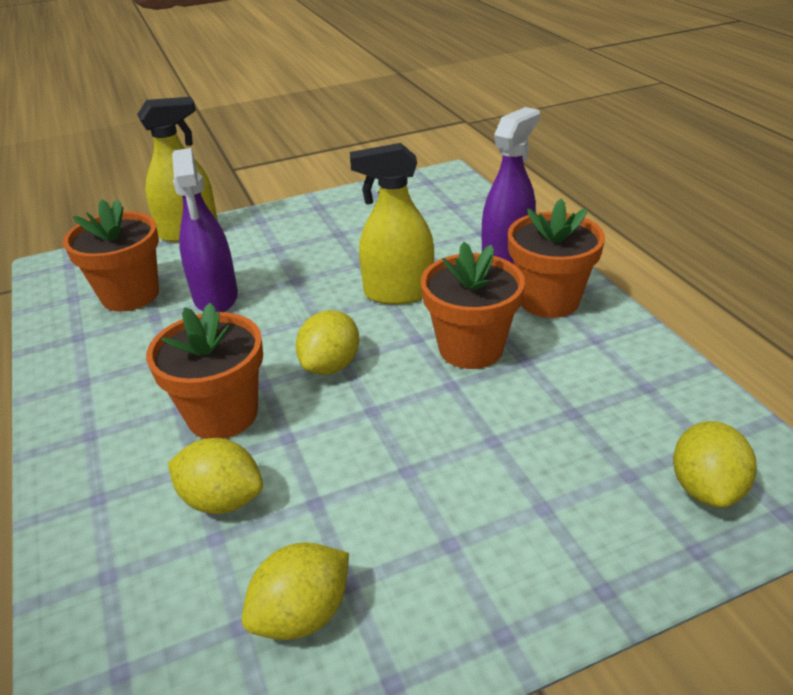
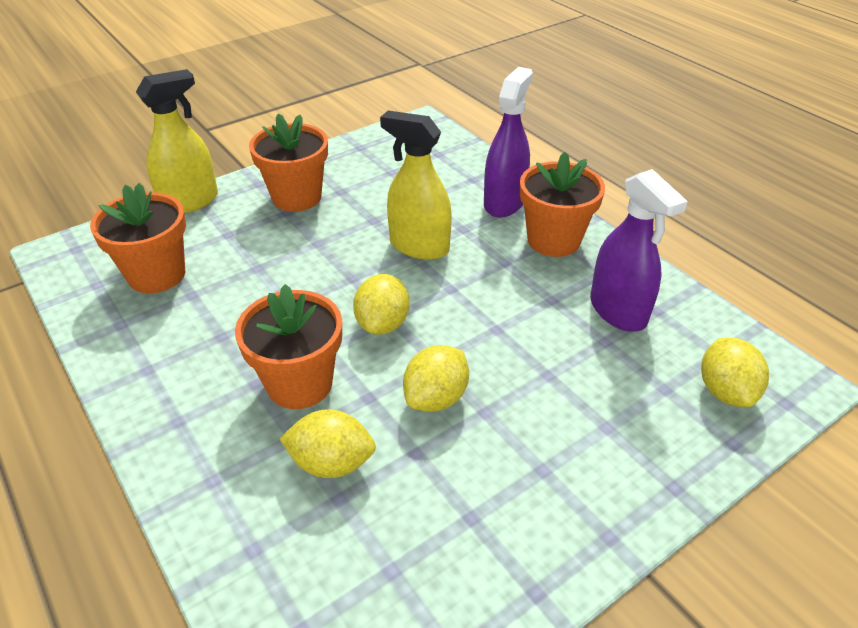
camera: 15 degrees left, 5 degrees up
purple spray bottle [172,148,238,312] -> purple spray bottle moved to [590,169,688,332]
yellow lemon [242,542,349,640] -> yellow lemon moved to [403,345,469,412]
yellow spray bottle [350,143,434,305] -> yellow spray bottle turned 45 degrees clockwise [380,111,452,260]
orange flower pot [421,242,525,369] -> orange flower pot moved to [249,113,328,212]

